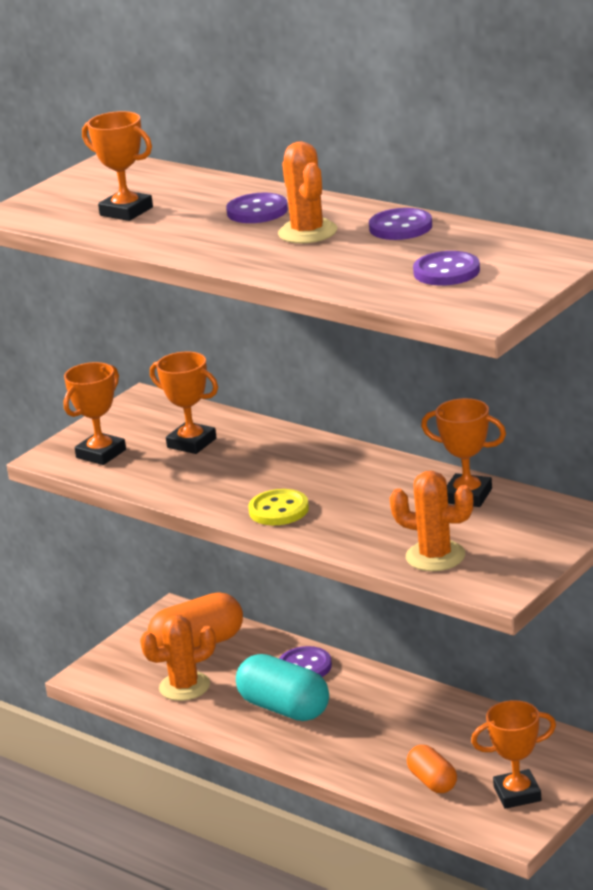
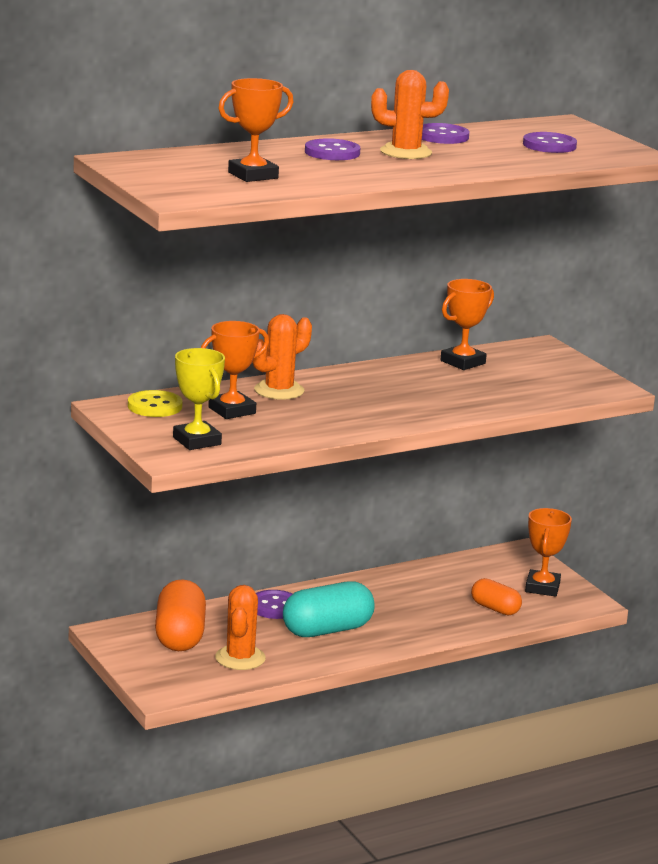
camera: 70 degrees left, 5 degrees down
orange trophy [64,362,126,465] -> yellow trophy [173,348,225,450]
yellow button [248,489,309,525] -> yellow button moved to [128,390,183,417]
orange cactus [390,471,473,571] -> orange cactus moved to [252,314,312,400]
orange capsule [407,745,457,793] -> orange capsule turned 45 degrees clockwise [471,578,522,615]

